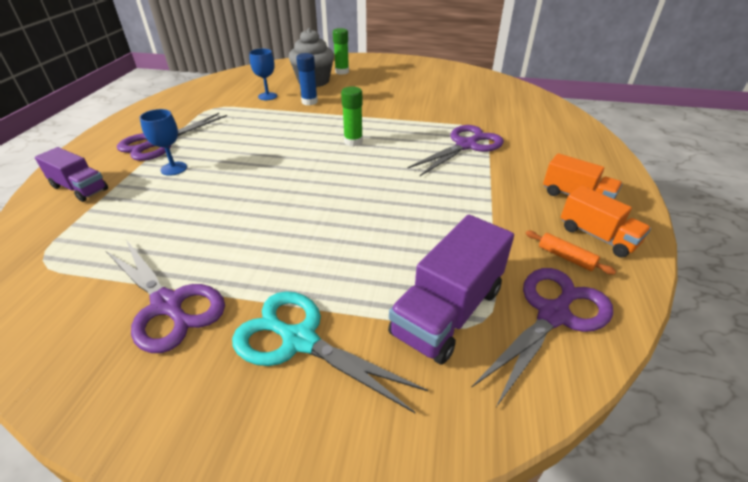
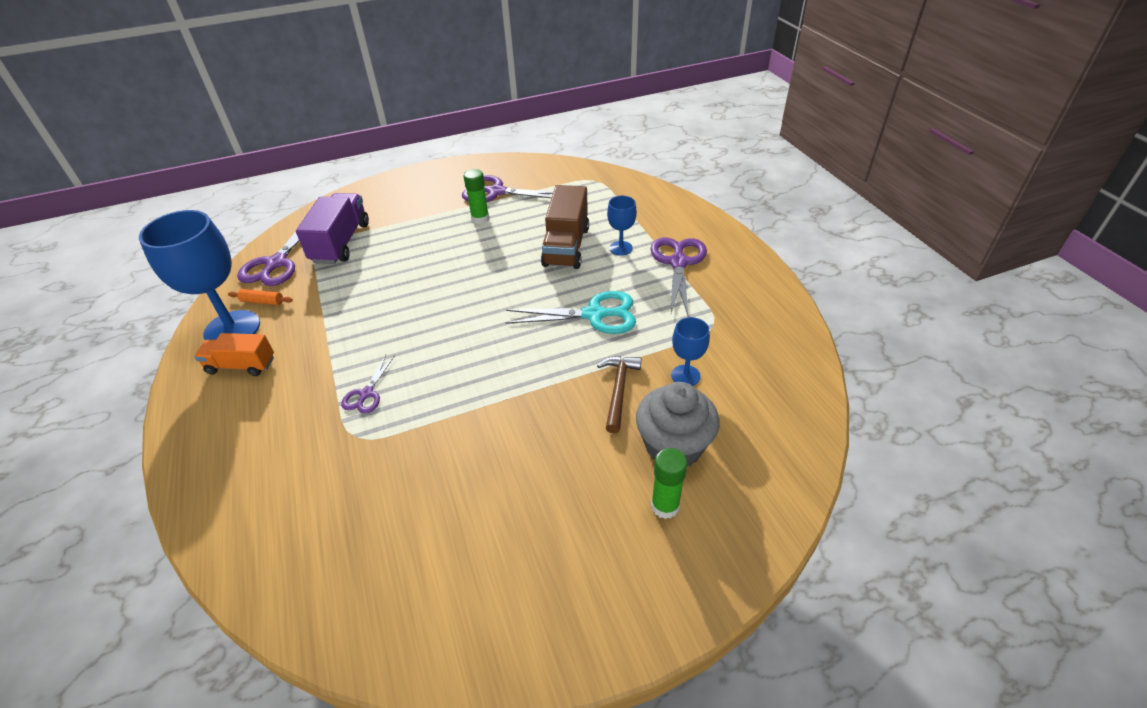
camera: 150 degrees right, 5 degrees up
purple truck [35,147,108,202] -> none
turquoise scissors [232,291,428,413] -> turquoise scissors moved to [505,291,636,334]
blue glue stick [296,53,318,105] -> brown hammer [597,356,641,433]
green glue stick [341,86,363,147] -> green glue stick moved to [464,169,489,224]
purple scissors [408,125,504,176] -> purple scissors [341,355,395,414], size x0.55
orange truck [561,186,651,257] -> blue goblet [139,210,260,340]
none -> brown truck [541,185,589,269]

